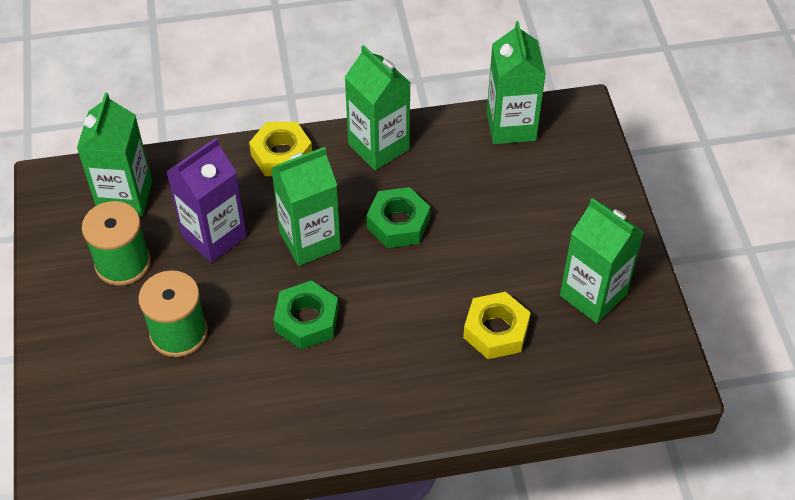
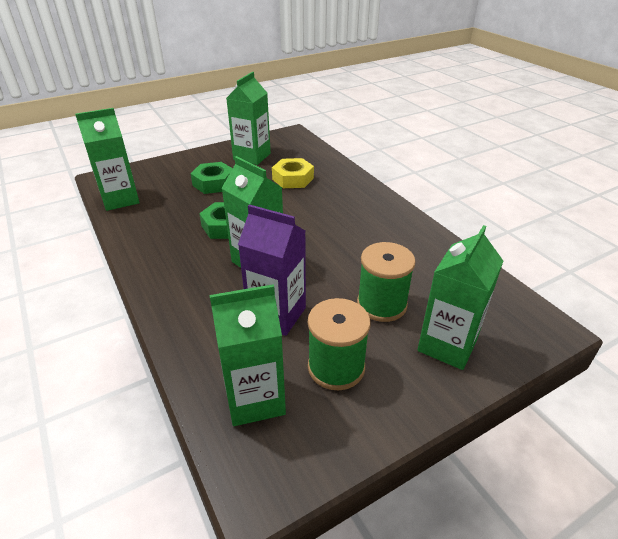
camera: 110 degrees left, 15 degrees down
yellow nut [249,122,312,176] -> none
green nut [273,280,339,349] -> green nut moved to [190,162,233,194]
green carton [345,45,411,170] -> green carton moved to [417,225,503,370]

